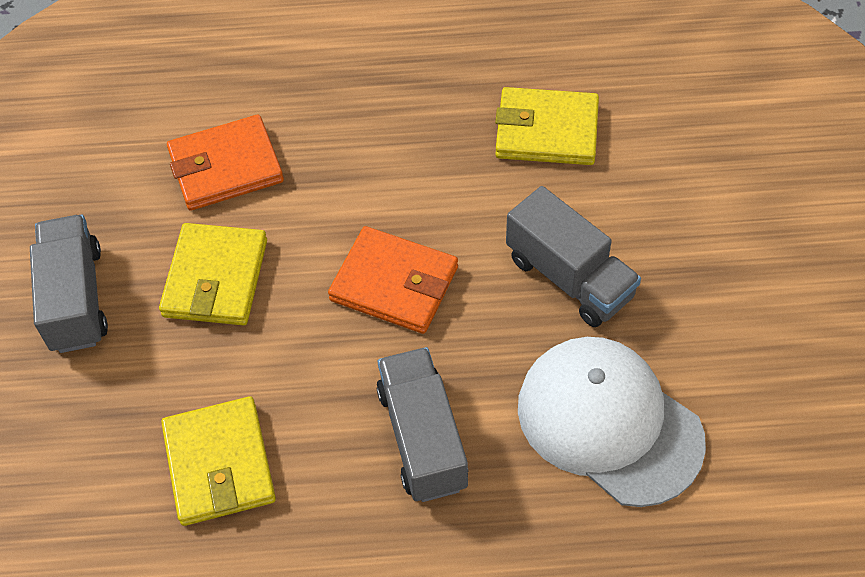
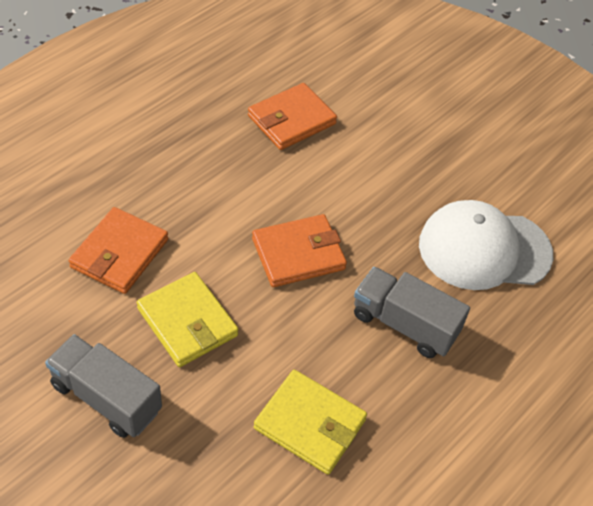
camera: 50 degrees left, 5 degrees down
yellow wallet [495,87,599,165] -> orange wallet [248,83,337,150]
grey truck [506,186,641,327] -> none

